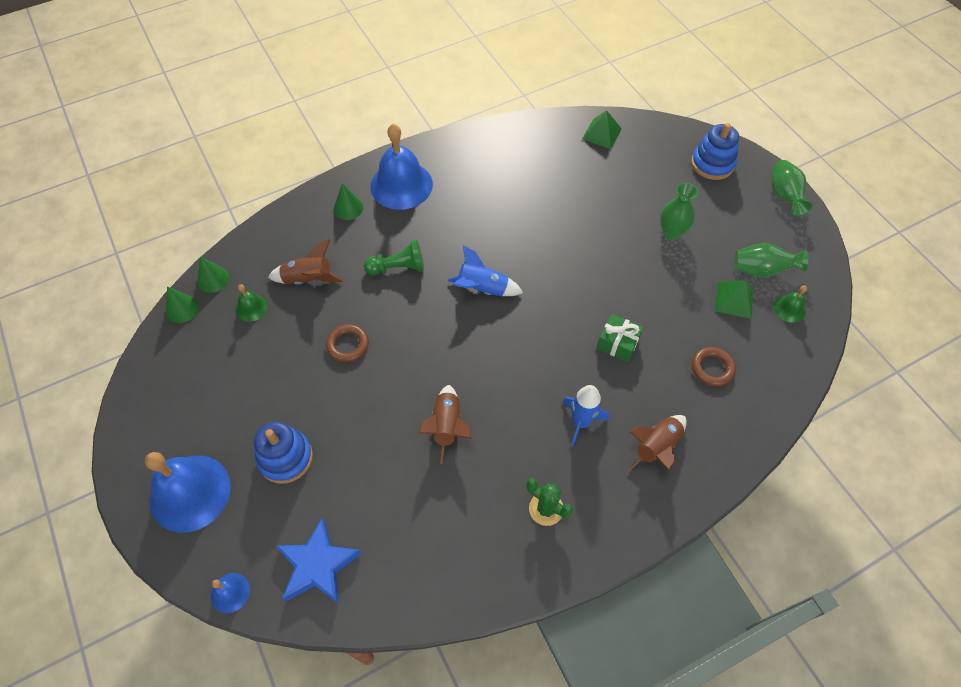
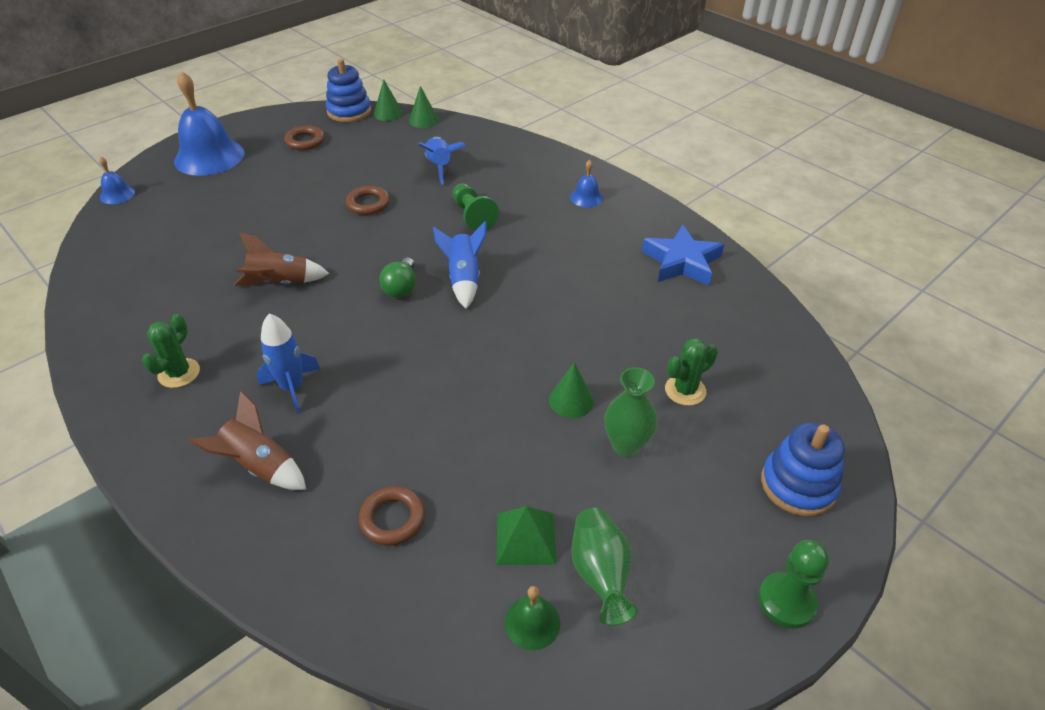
camera: 75 degrees right, 15 degrees down
green bell [236,284,268,322] -> none
blue stacking toy [254,422,313,484] -> blue stacking toy moved to [326,59,371,122]
brown rocket [268,240,344,285] -> blue rocket [418,137,466,185]
blue star [276,518,361,604] -> blue star moved to [642,225,724,286]
green cone [334,183,363,220] -> green cone moved to [549,362,594,418]
blue bell [370,124,433,210] -> blue bell [570,160,603,207], size x0.46
green pyramid [582,110,622,149] -> none
green gift [597,314,644,362] -> none
green vase [771,160,812,216] -> green pawn [758,540,829,628]
none -> brown ring [284,126,325,150]
none -> green light bulb [379,257,416,298]
none -> green cactus [665,338,718,406]

